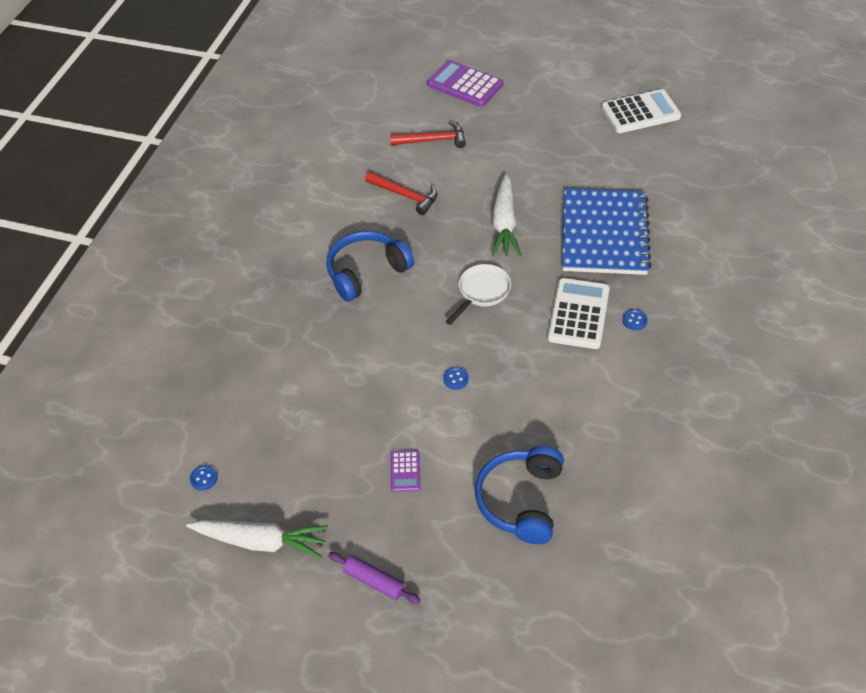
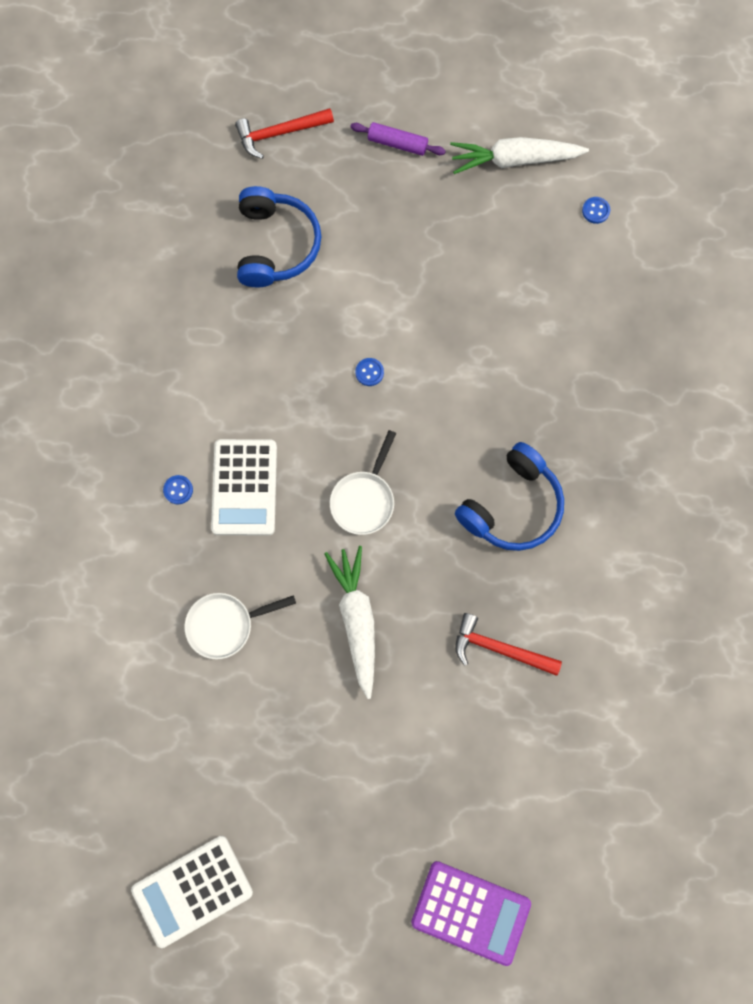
camera: 165 degrees right, 25 degrees up
red hammer [390,121,466,148] -> red hammer moved to [235,108,334,159]
purple calculator [391,450,420,492] -> none
blue notebook [562,189,652,275] -> white pan [184,593,296,659]

